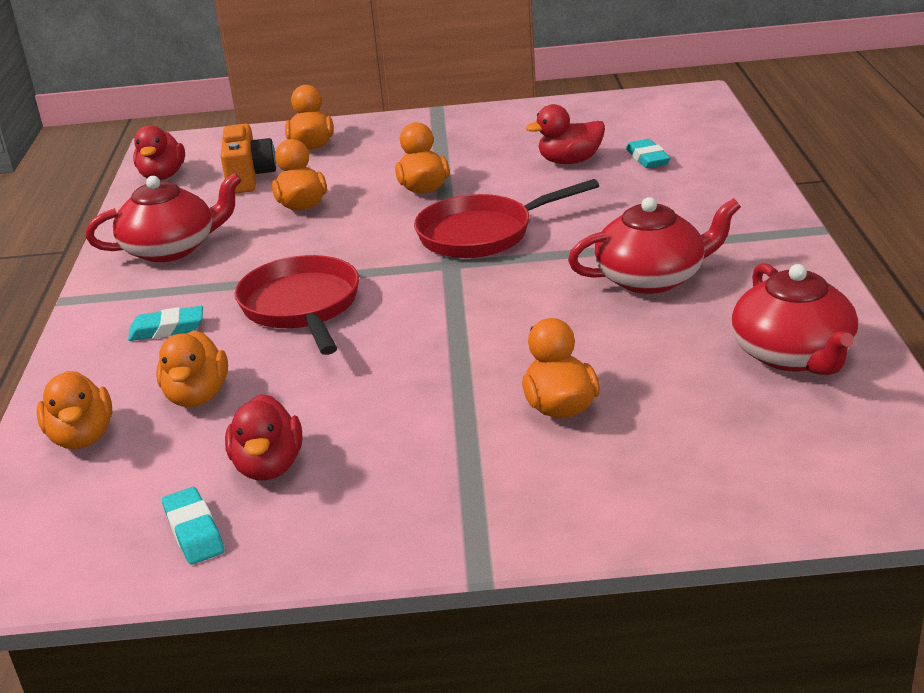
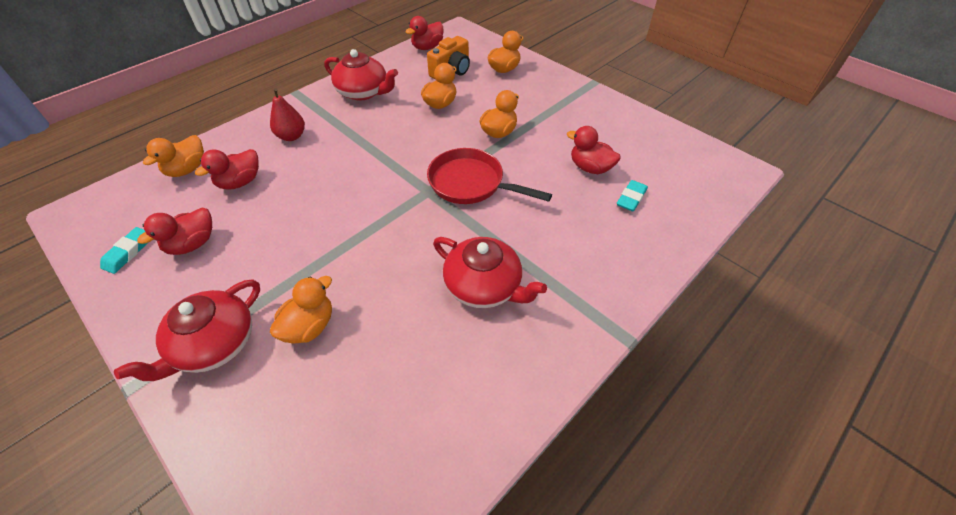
camera: 45 degrees right, 20 degrees up
turquoise eraser [128,306,203,341] -> red pear [270,88,305,141]
orange duck [156,330,228,407] -> red duck [195,149,259,190]
red pan [235,255,359,355] -> none
red teapot [731,263,858,375] -> red teapot moved to [114,279,260,381]

